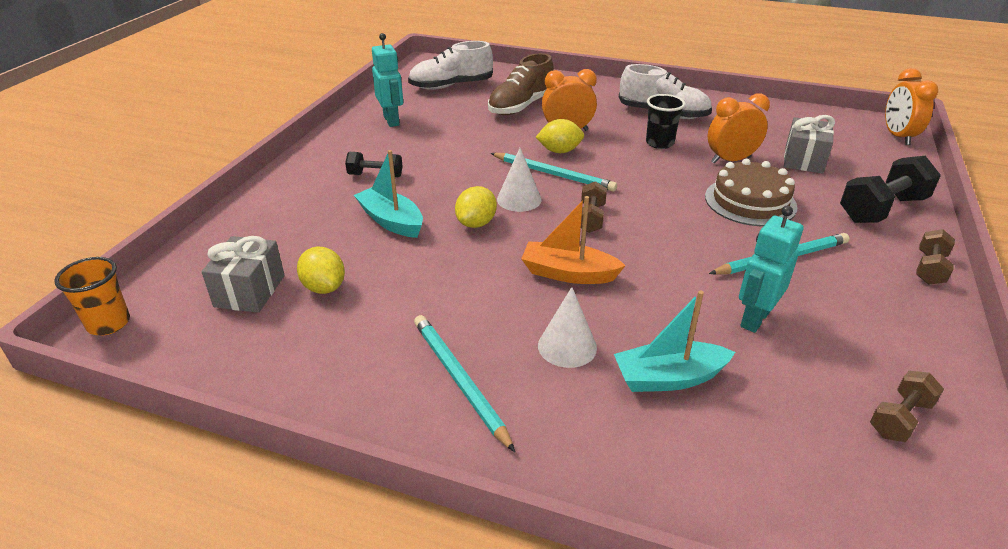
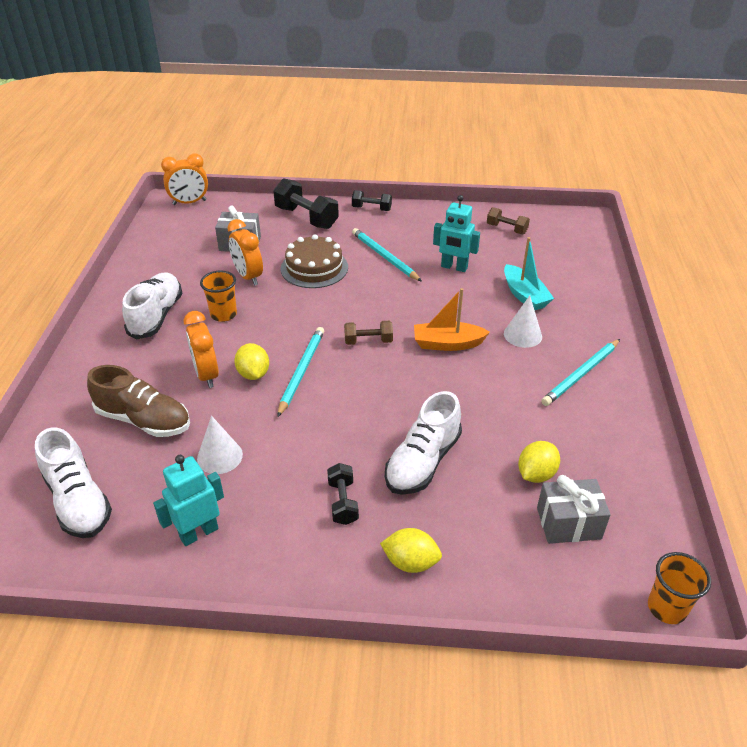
camera: 105 degrees left, 5 degrees up
turquoise boat [354,150,423,238] -> white shoe [385,391,462,495]
yellow lemon [455,186,497,228] -> yellow lemon moved to [380,528,442,573]
white cone [497,148,542,212] -> white cone moved to [197,416,243,474]
orange boat [521,196,626,284] -> orange boat turned 90 degrees clockwise [414,288,490,351]
black cup [646,94,685,149] -> orange cup [200,270,237,322]
brown dumbbell [916,229,955,285] -> black dumbbell [352,190,392,211]

